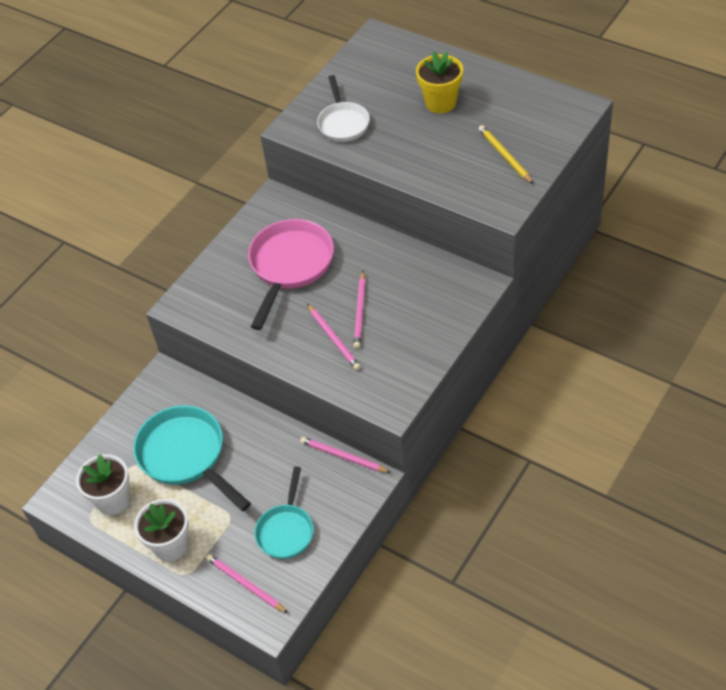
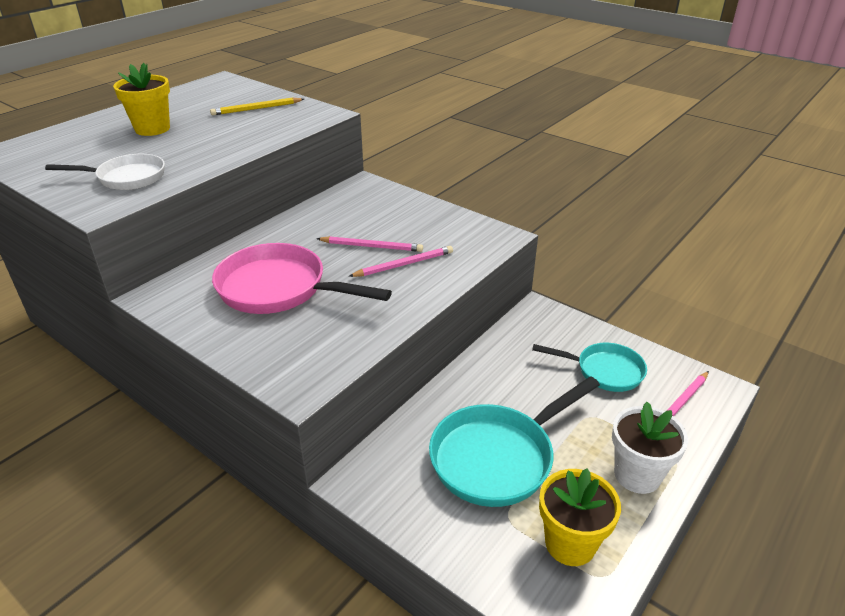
camera: 90 degrees left, 15 degrees down
white flower pot [76,454,130,515] -> yellow flower pot [539,469,621,566]
pink pencil [300,437,391,473] -> none

